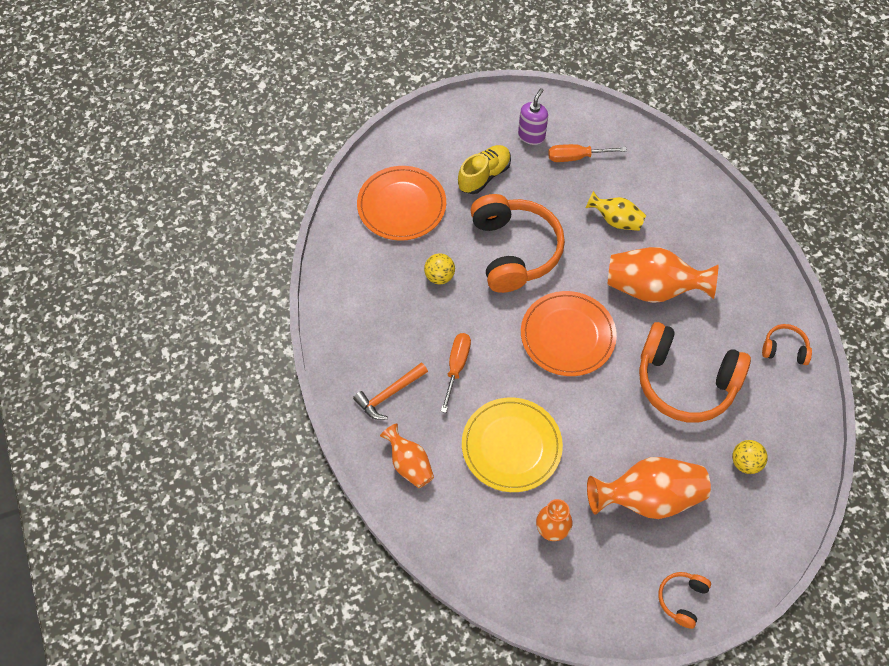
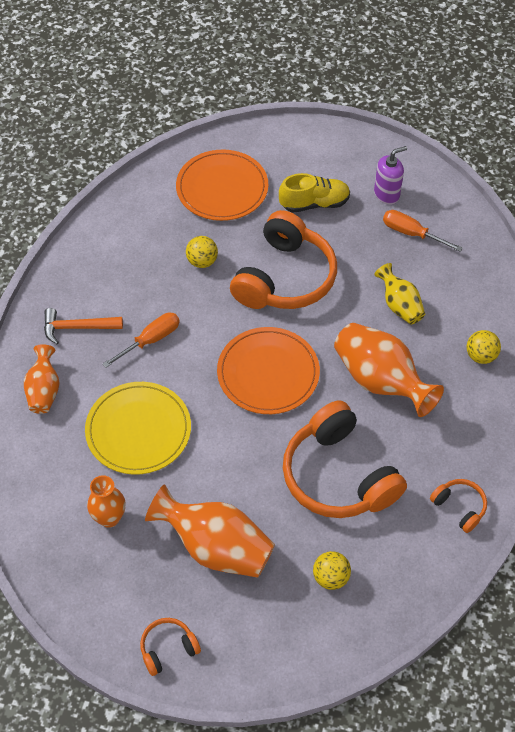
camera: 35 degrees right, 5 degrees down
none -> yellow ball [467,330,501,364]

